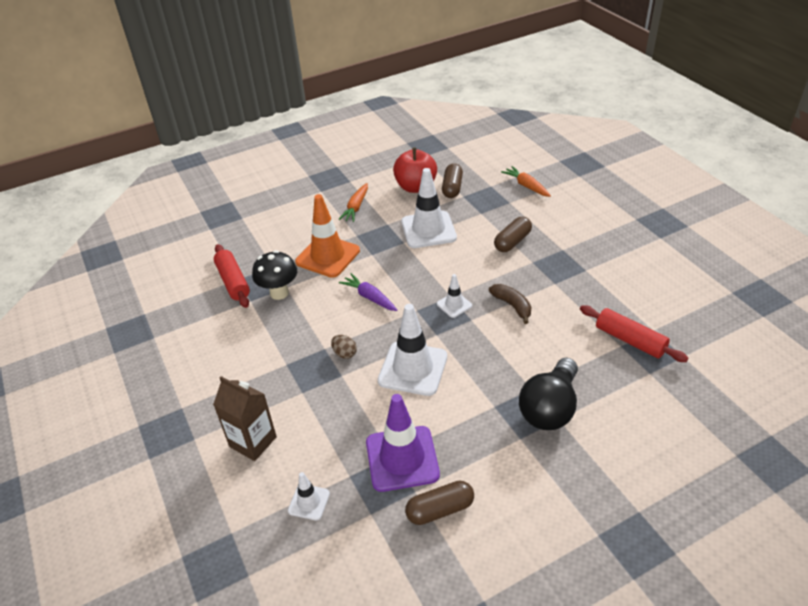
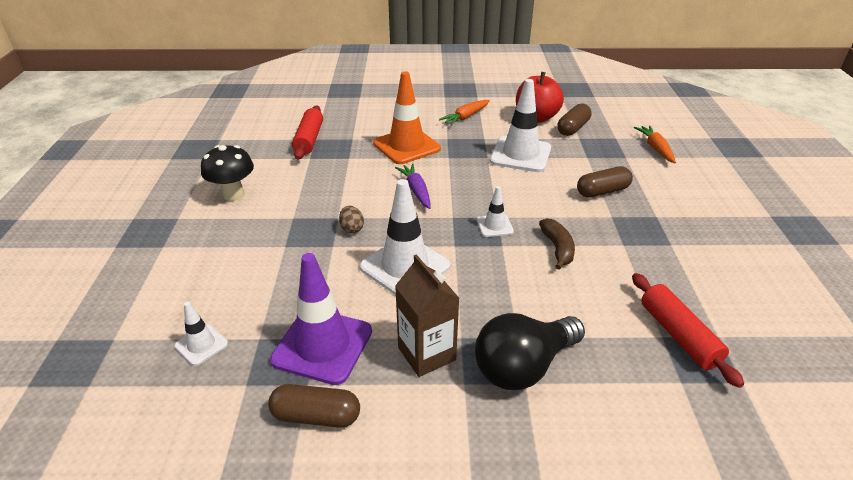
camera: 25 degrees right, 5 degrees down
brown carton [213,376,277,461] -> brown carton moved to [395,254,460,377]
black mushroom [252,250,297,300] -> black mushroom moved to [201,145,254,201]

